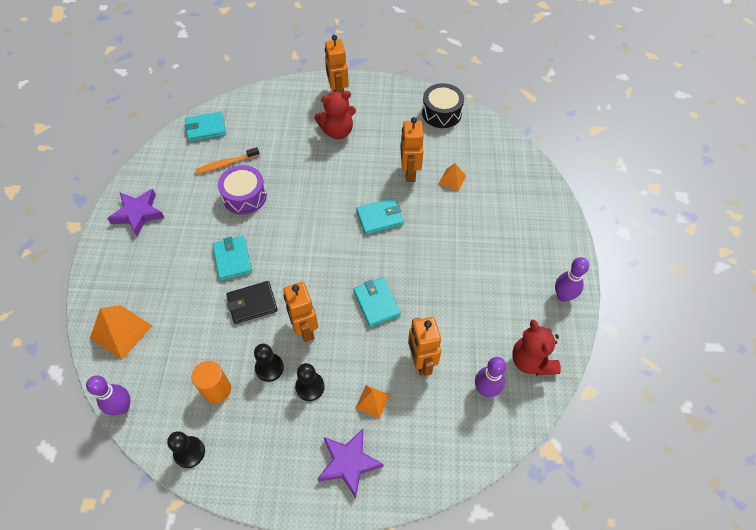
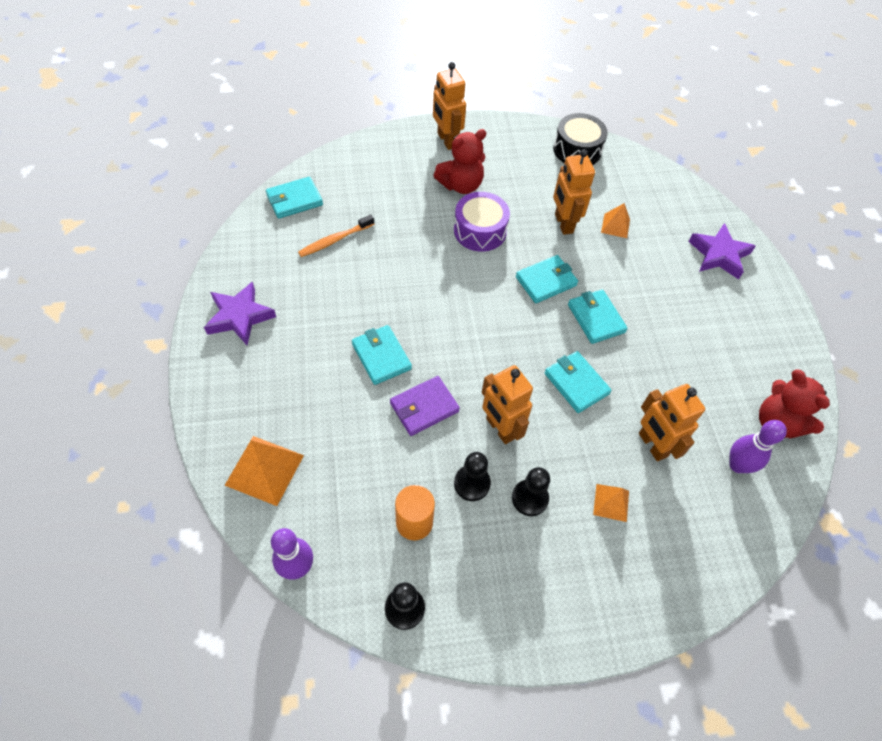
camera: 15 degrees left, 0 degrees up
purple drum [218,165,267,215] -> purple drum moved to [454,192,510,252]
black wallet [226,281,278,324] -> purple wallet [390,376,460,436]
purple star [318,429,383,498] -> purple star moved to [688,223,756,280]
purple bowling pin [555,257,589,302] -> none
none -> turquoise wallet [568,289,628,344]

